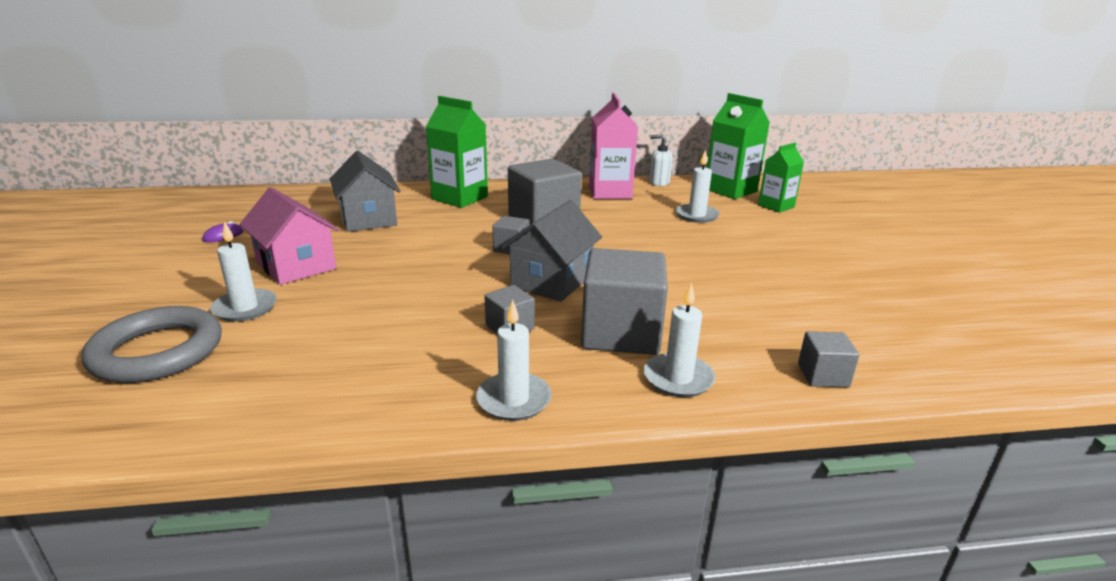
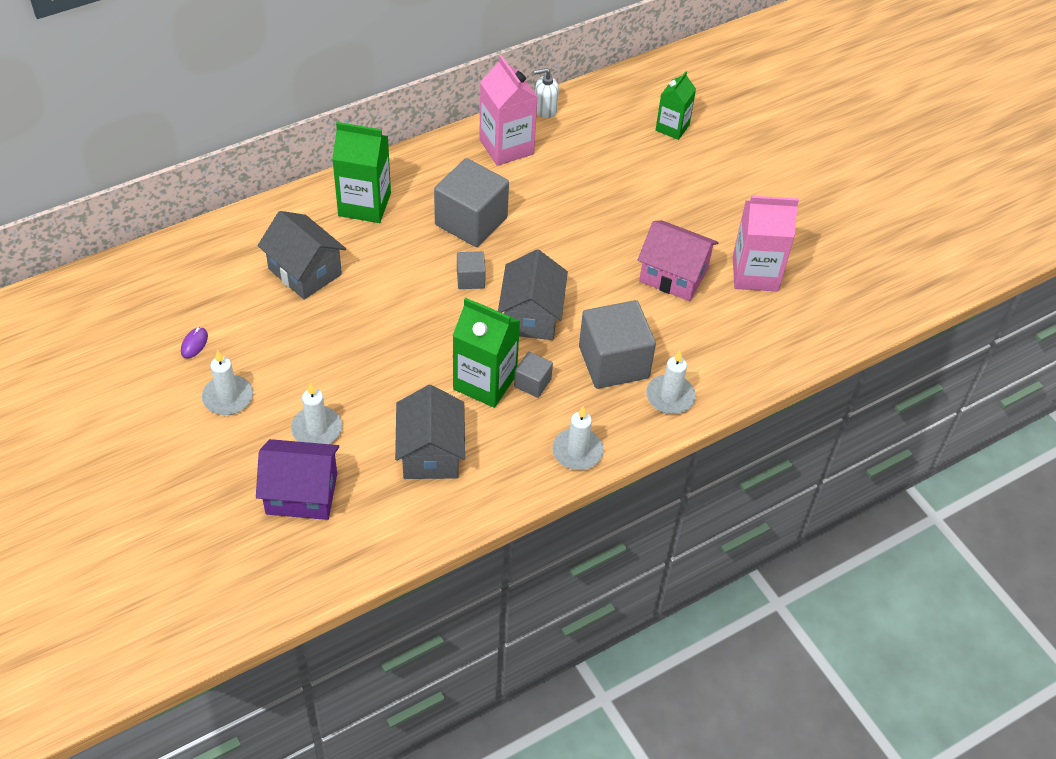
camera: 25 degrees left, 25 degrees up
grey ring [82,306,222,383] -> purple house [256,439,339,520]
pink house [240,187,339,285] -> pink house moved to [638,220,719,301]
white candle [675,150,720,223] -> white candle moved to [202,350,253,415]
green carton [707,93,770,199] -> green carton moved to [453,298,520,408]
grey cube [798,331,860,387] -> none
none -> grey house [395,385,465,479]
none -> pink carton [733,196,799,292]

